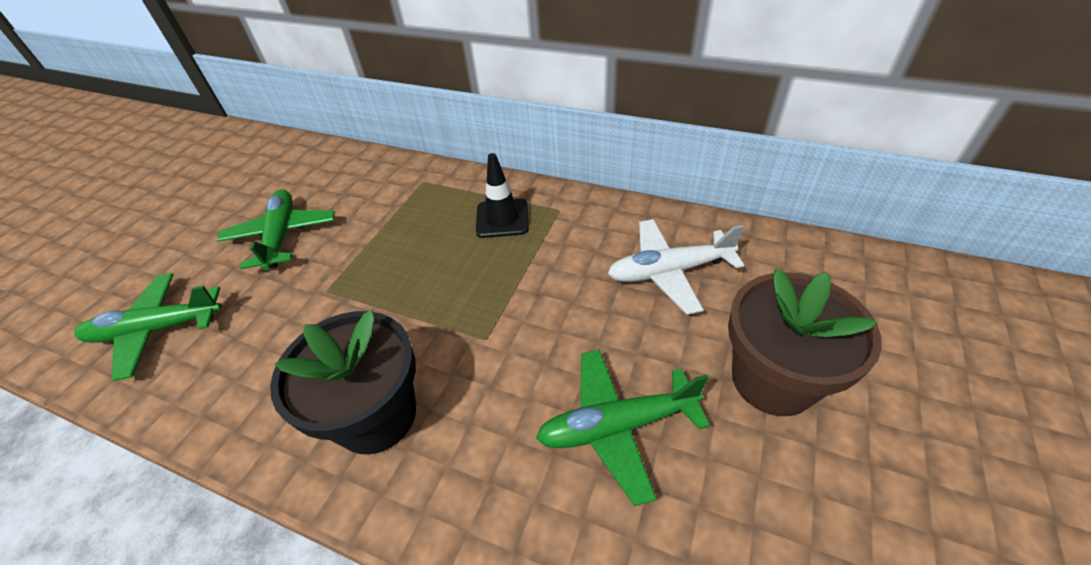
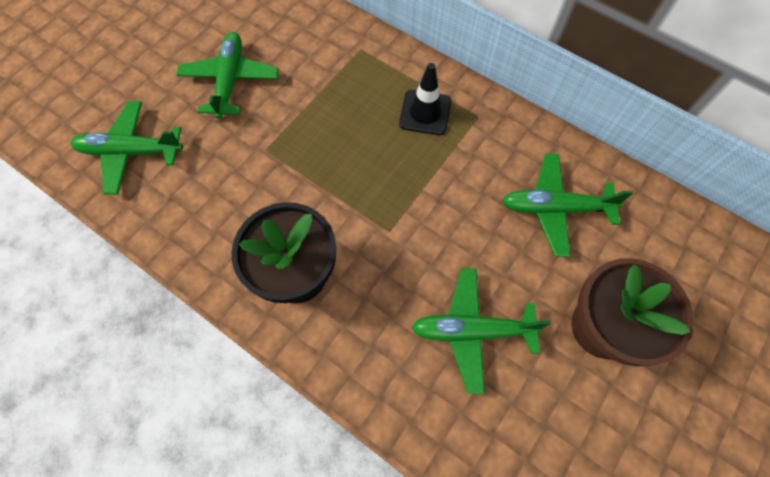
camera: 10 degrees right, 20 degrees up
white plane [608,219,744,315] -> green plane [502,154,633,257]

